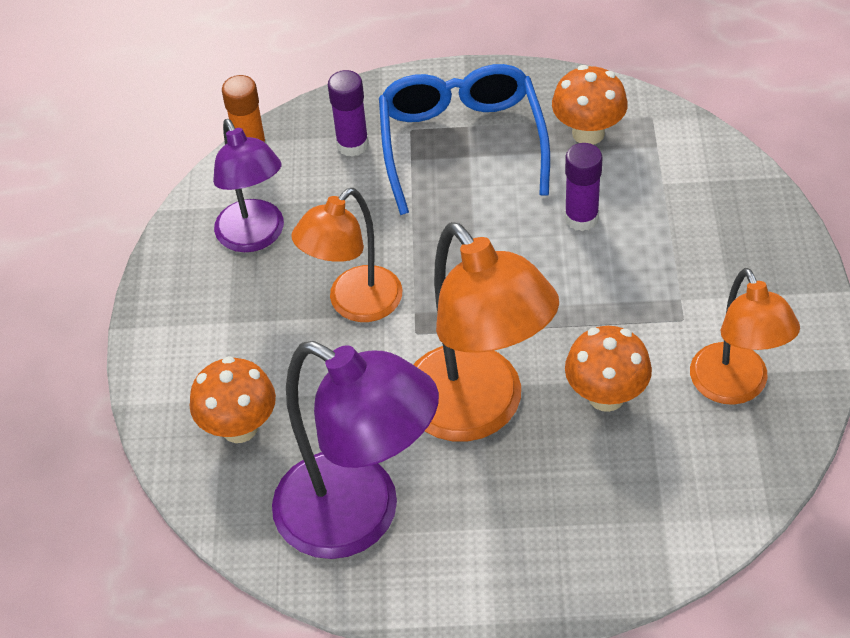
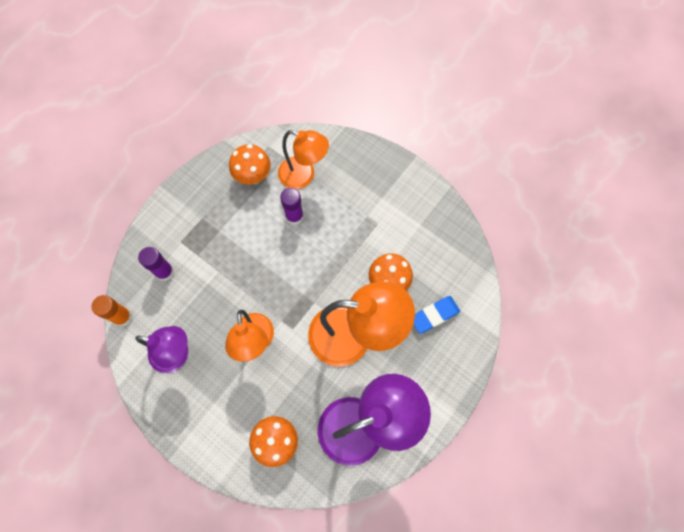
camera: 55 degrees left, 20 degrees up
blue glasses [379,64,550,215] -> none
orange lamp [690,268,800,405] -> orange lamp moved to [278,130,329,189]
none -> blue eraser [414,296,460,334]

